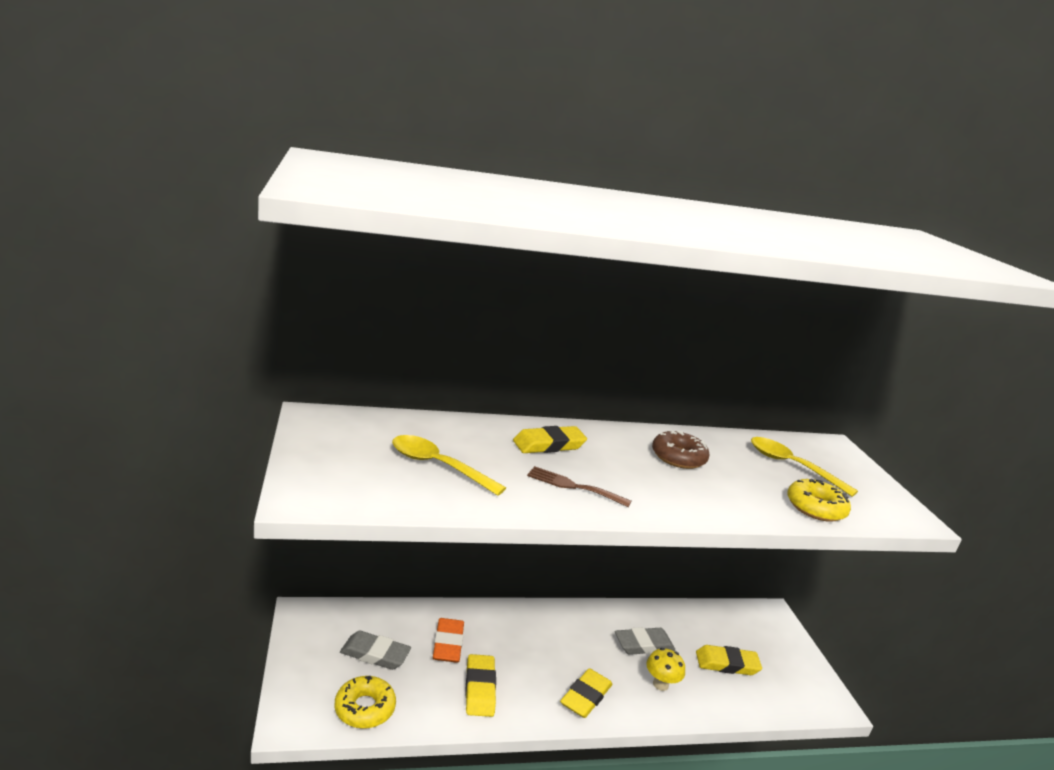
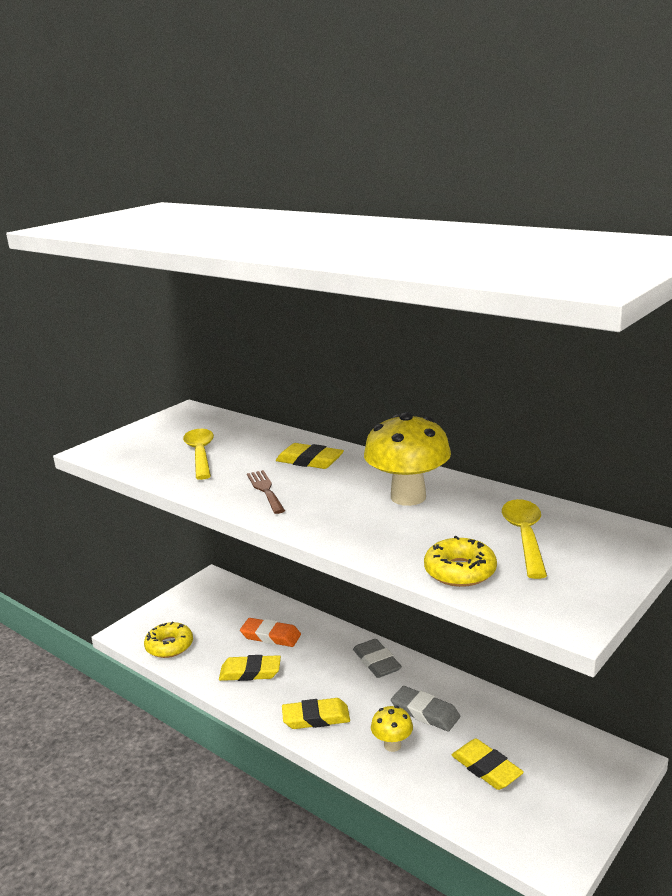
camera: 55 degrees right, 0 degrees up
grey eraser [340,631,411,670] -> grey eraser moved to [353,639,402,678]
orange eraser [433,618,464,663] -> orange eraser turned 60 degrees clockwise [240,618,301,647]
yellow eraser [465,654,496,717] -> yellow eraser turned 45 degrees clockwise [219,655,281,681]
brown donut [652,431,710,469] -> yellow mushroom [364,412,451,506]

